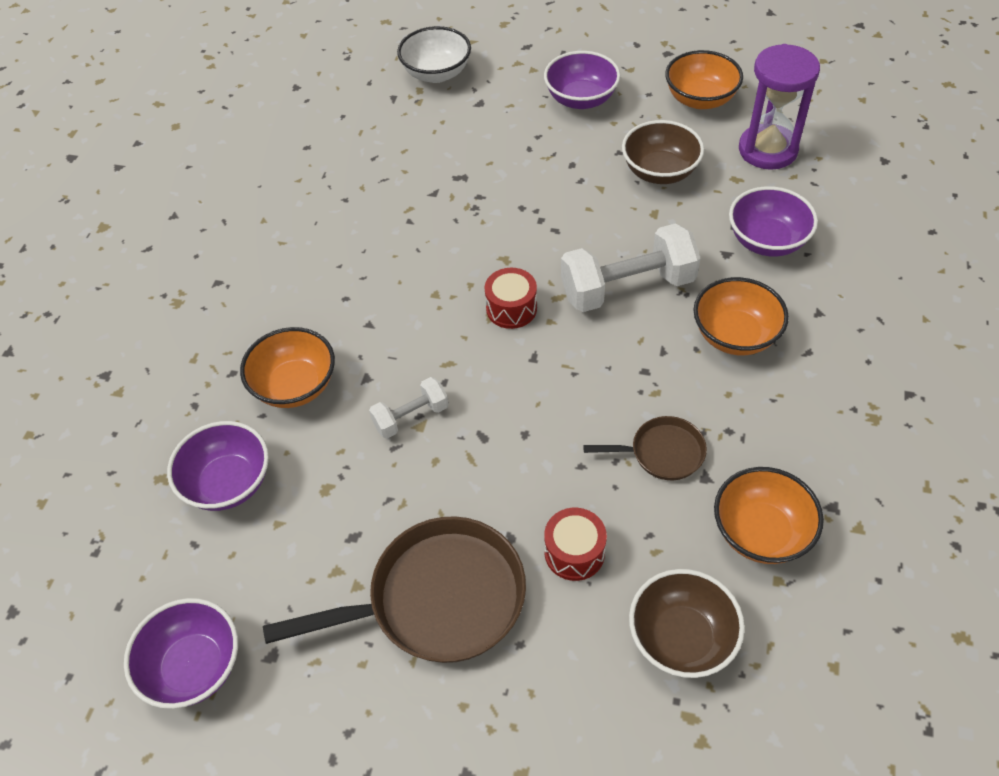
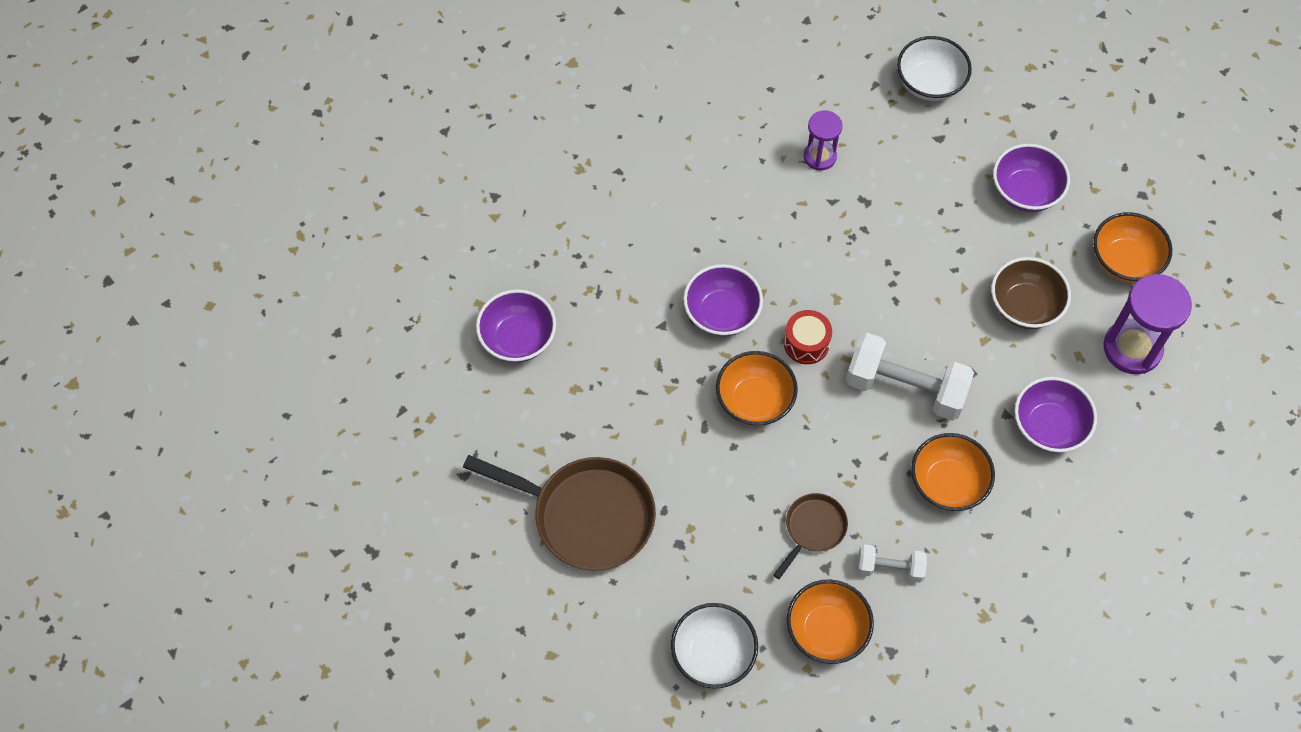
camera: 35 degrees right, 10 degrees up
purple bowl [124,598,238,709] -> purple bowl moved to [683,264,763,337]
orange bowl [240,327,335,408] -> orange bowl moved to [716,351,798,426]
white dumbbell [369,377,449,439] -> white dumbbell moved to [858,544,927,583]
red drum [544,508,607,581] -> none
brown pan [583,416,707,480] -> brown pan turned 90 degrees counterclockwise [773,493,848,579]
brown bowl [629,569,745,678] -> white bowl [671,603,758,689]
none -> purple hourglass [804,110,842,170]

